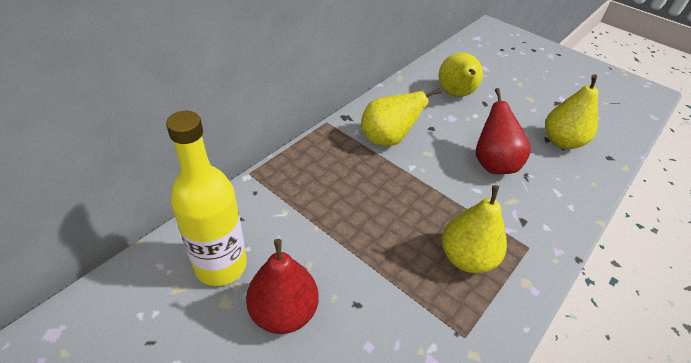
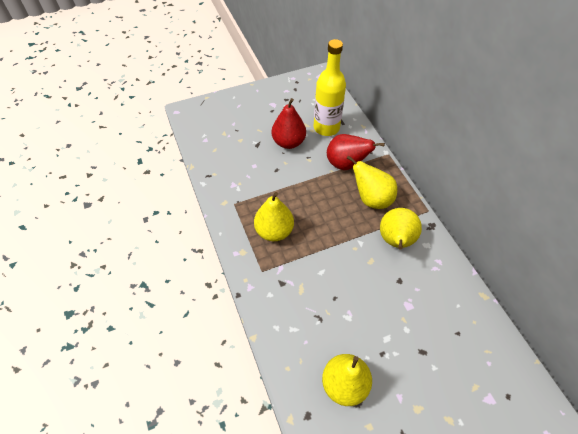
camera: 120 degrees right, 10 degrees up
yellow pear [439,53,483,97] -> yellow pear moved to [346,155,397,209]
red pear [476,88,531,174] -> red pear moved to [327,134,385,170]

